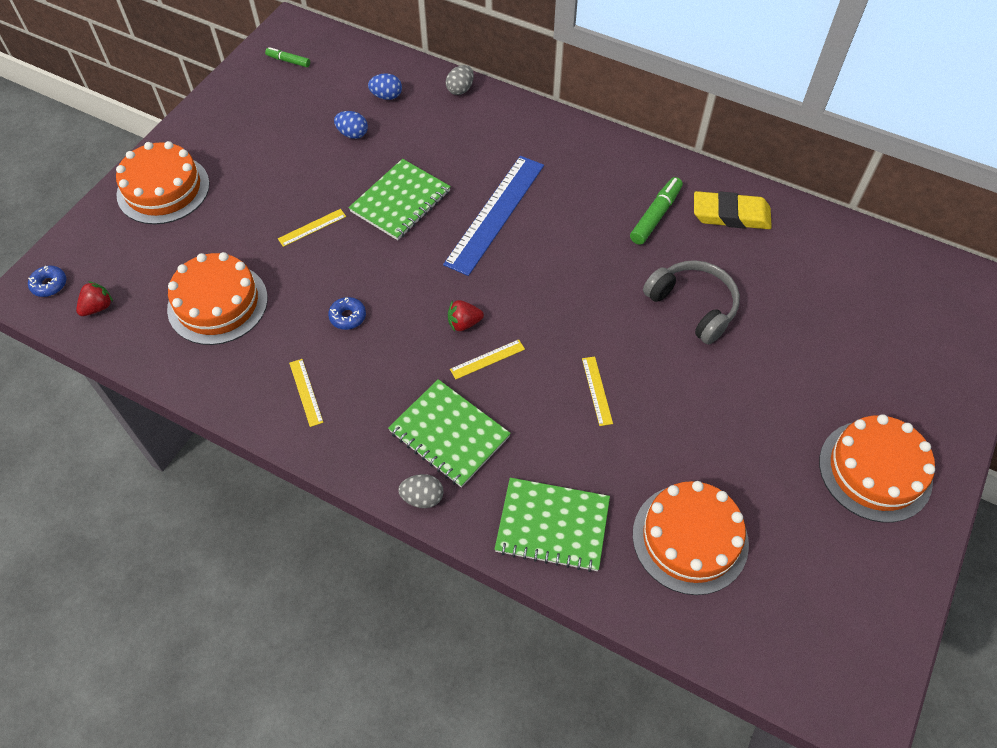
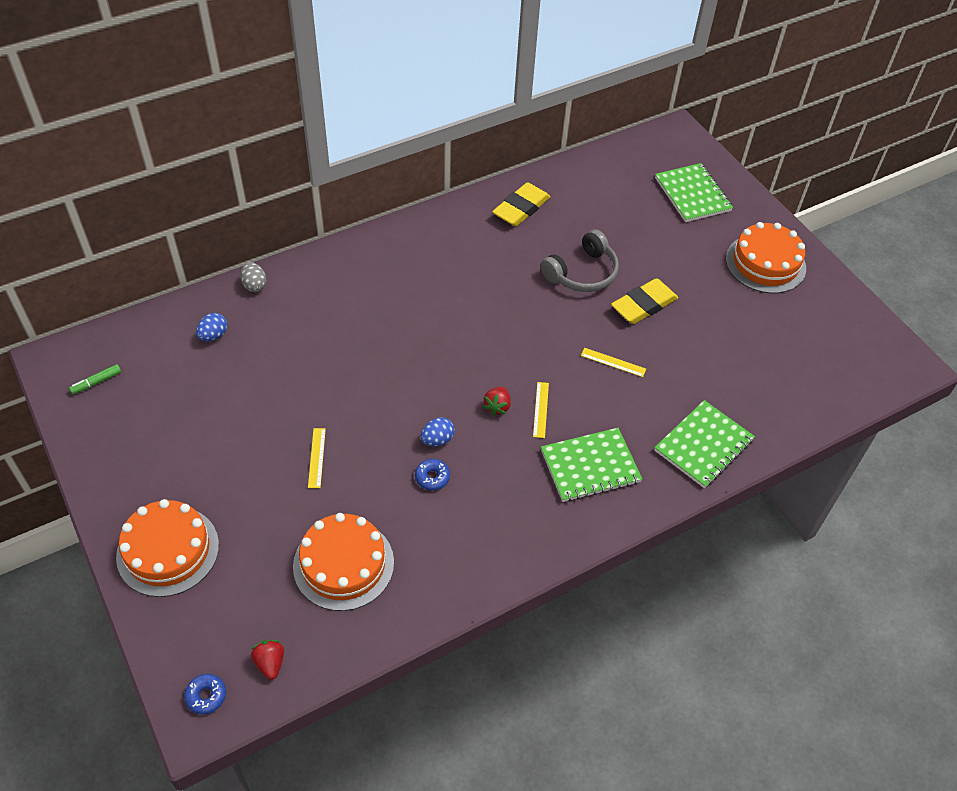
camera: 60 degrees left, 5 degrees down
yellow ruler [289,359,324,427] -> none
blue egg [334,111,368,139] -> blue egg moved to [421,417,455,447]
green notebook [349,159,451,240] -> green notebook moved to [655,163,733,222]
grey egg [398,474,444,508] -> none
blue ruler [443,156,544,276] -> none
green marker [630,177,683,245] -> none
orange cake [633,481,749,595] -> none
grey headphones [643,260,740,344] -> grey headphones turned 150 degrees clockwise [541,230,619,292]
none -> yellow eraser [611,278,678,324]

